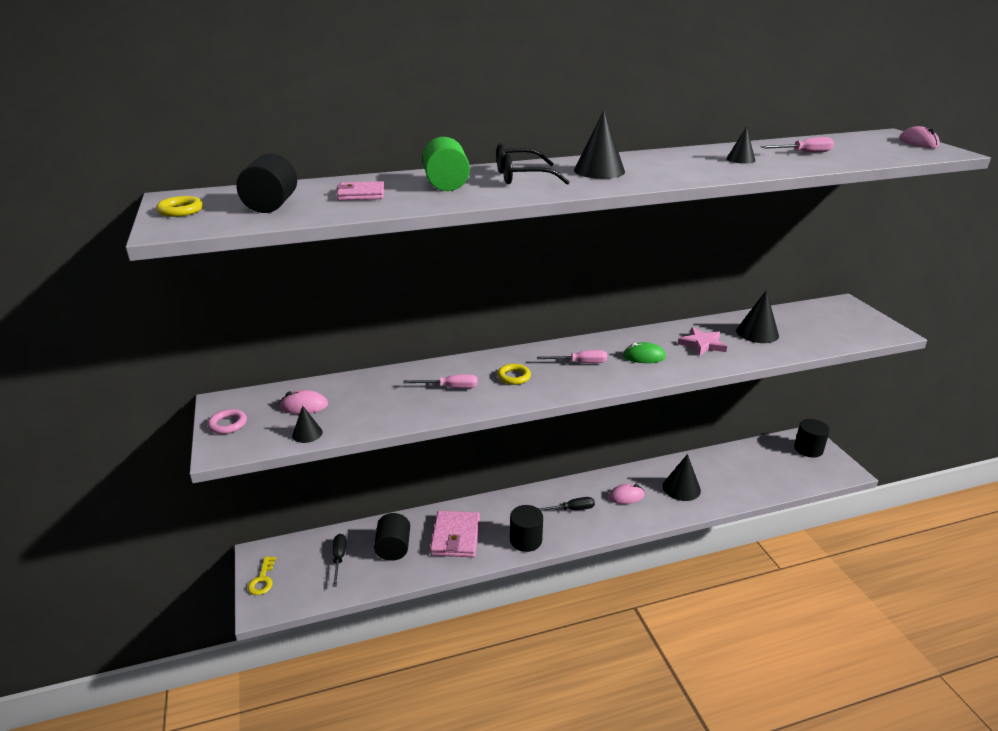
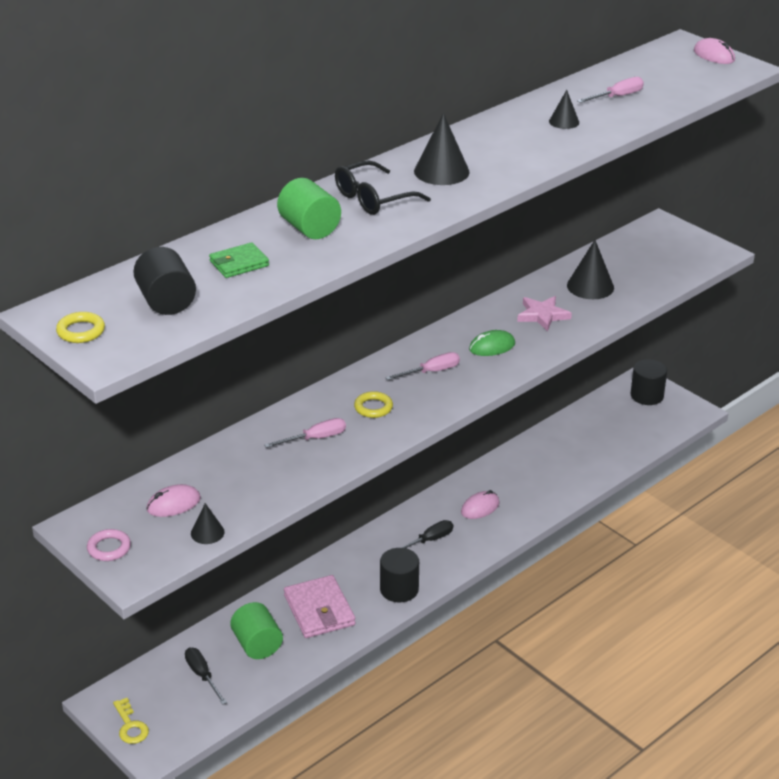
camera: 25 degrees left, 5 degrees up
pink wallet [337,181,385,200] -> green wallet [209,242,269,278]
black cylinder [374,513,410,561] -> green cylinder [230,602,283,659]
black cone [663,454,701,501] -> none

